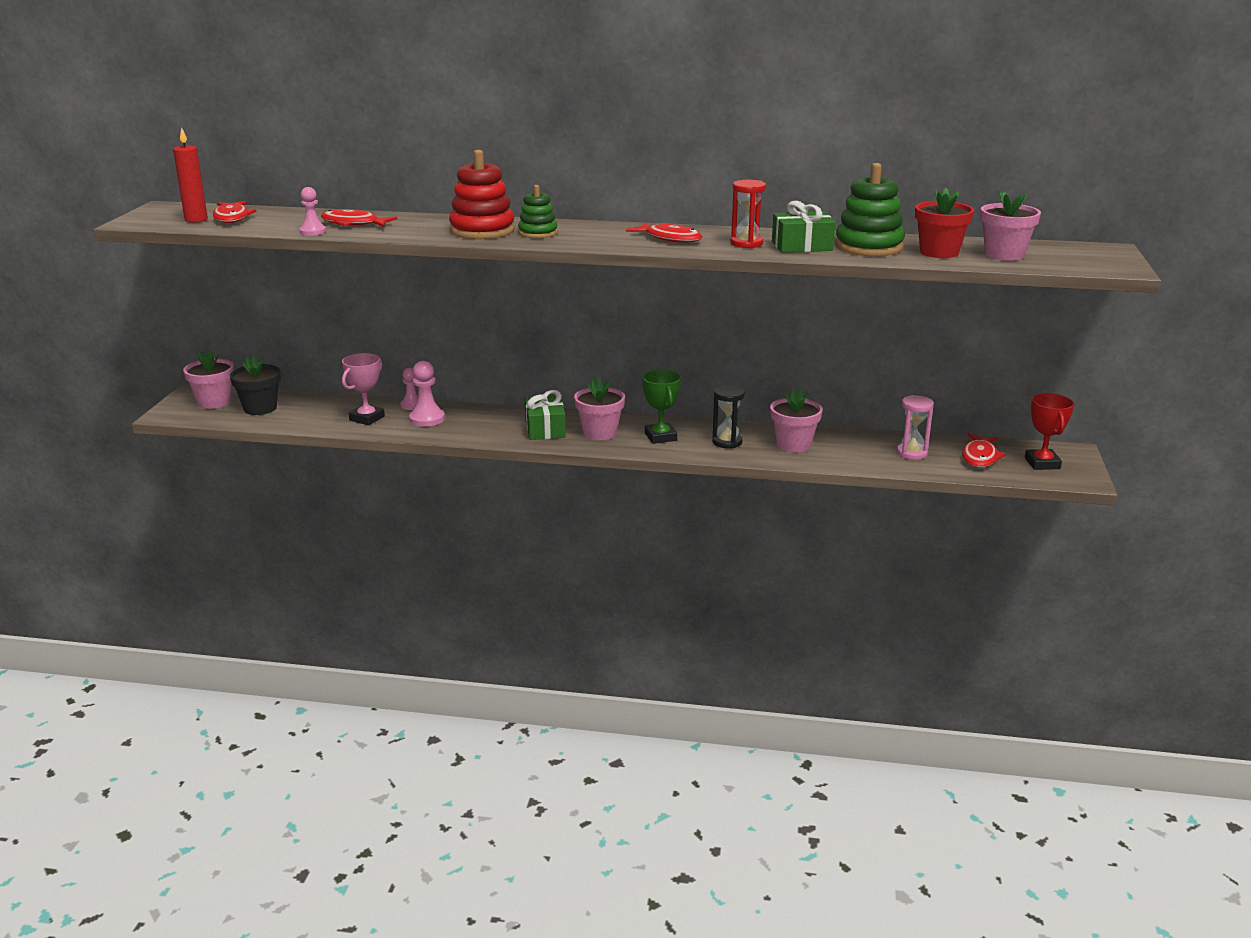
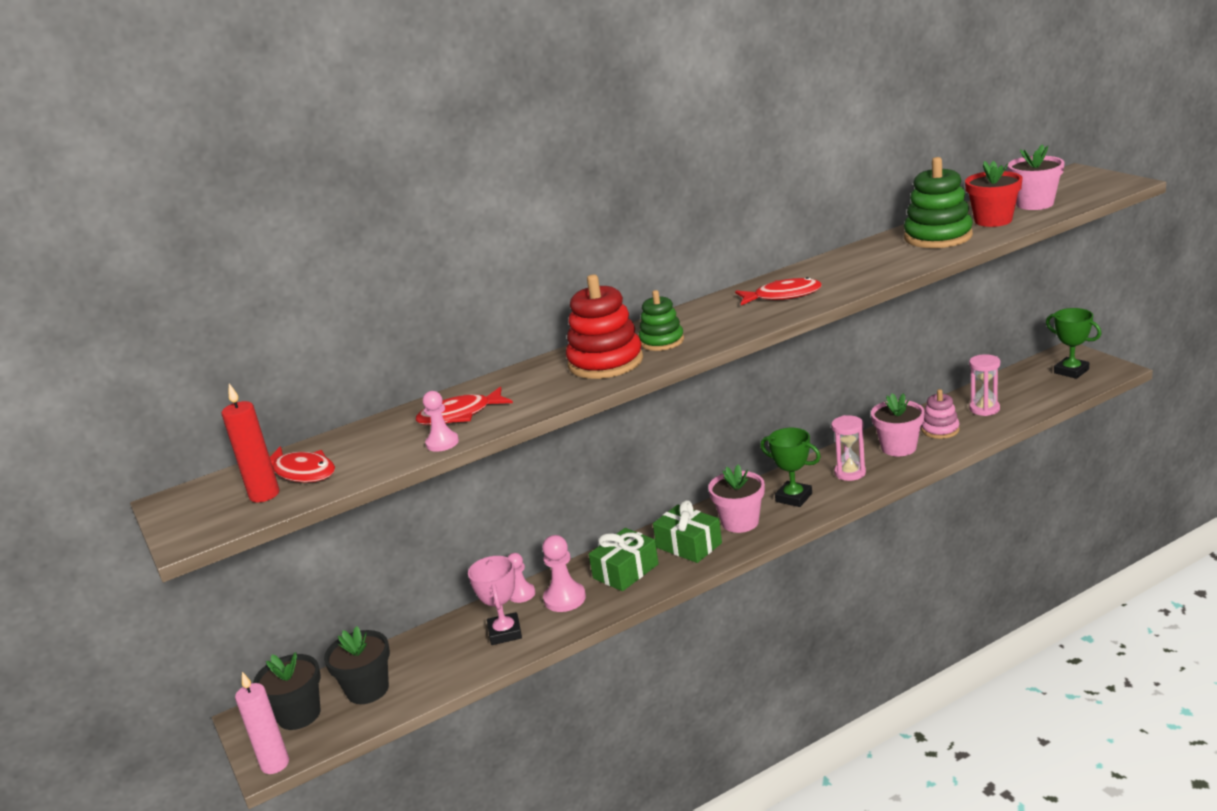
camera: 35 degrees left, 0 degrees up
pink flower pot [183,351,234,409] -> black flower pot [253,652,321,730]
black hourglass [712,385,745,448] -> pink hourglass [831,415,866,481]
red hourglass [731,180,766,248] -> none
green gift [772,201,835,253] -> green gift moved to [589,528,659,591]
red fish [962,433,1006,468] -> none
red trophy [1025,393,1074,470] -> green trophy [1046,308,1101,379]
none -> pink candle [235,672,289,774]
none -> pink stacking toy [921,389,960,439]

